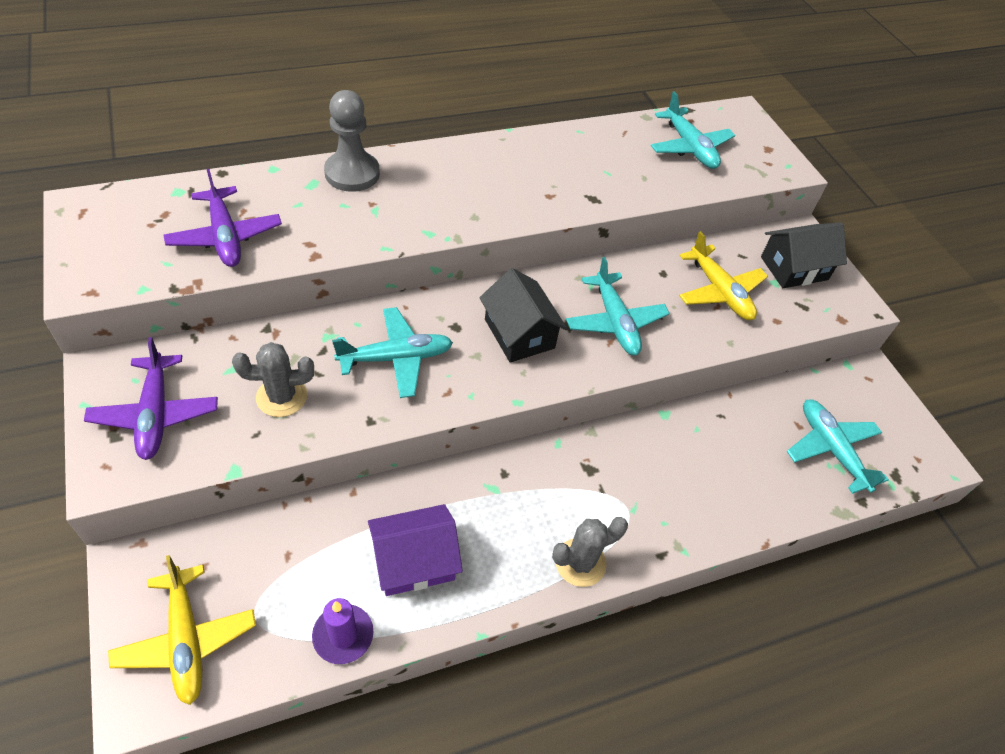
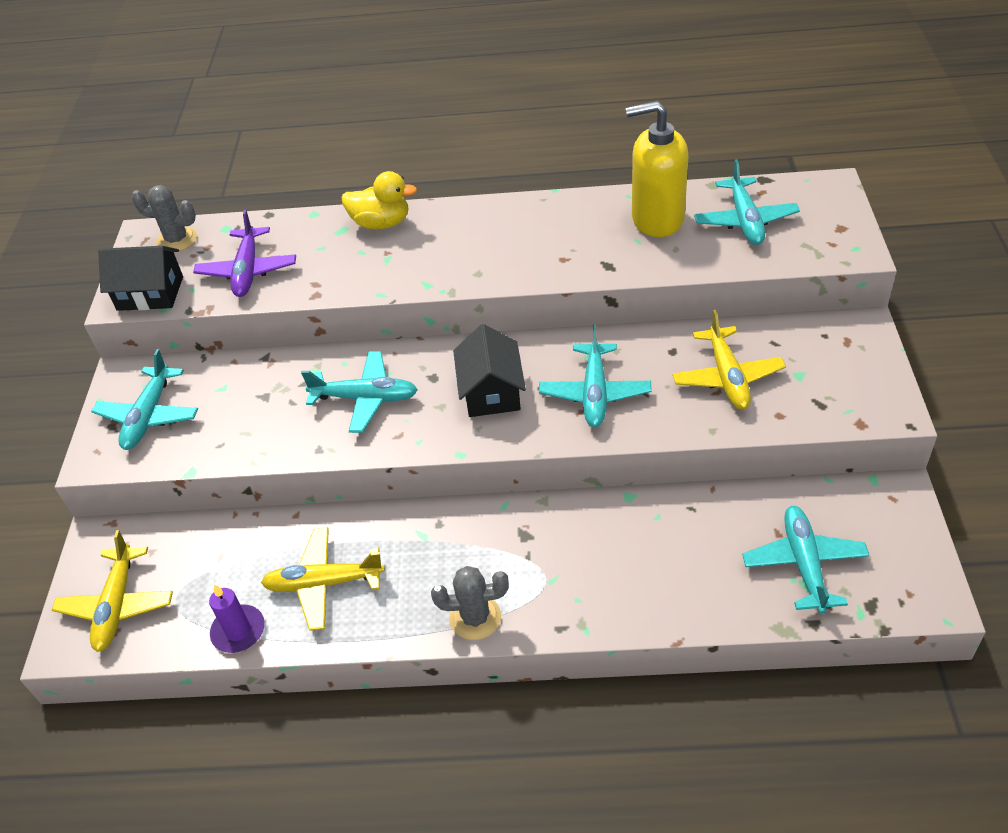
camera: 30 degrees right, 5 degrees down
purple plane [84,337,218,460] -> turquoise plane [91,349,198,450]
grey cactus [232,342,314,417] -> grey cactus moved to [131,185,197,252]
grey pawn [324,90,380,192] -> yellow duck [342,171,417,229]
purple house [368,504,463,596] -> yellow plane [261,527,385,631]
black house [761,223,847,288] -> black house moved to [98,246,183,311]
none -> yellow soap dispenser [626,101,688,237]

